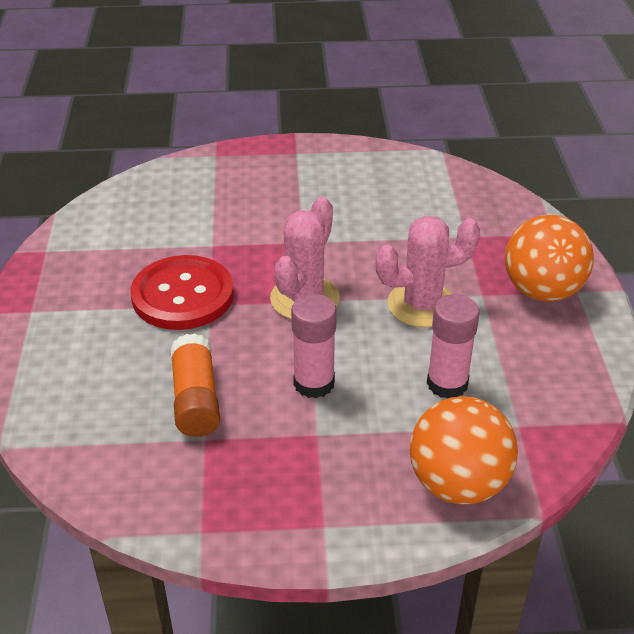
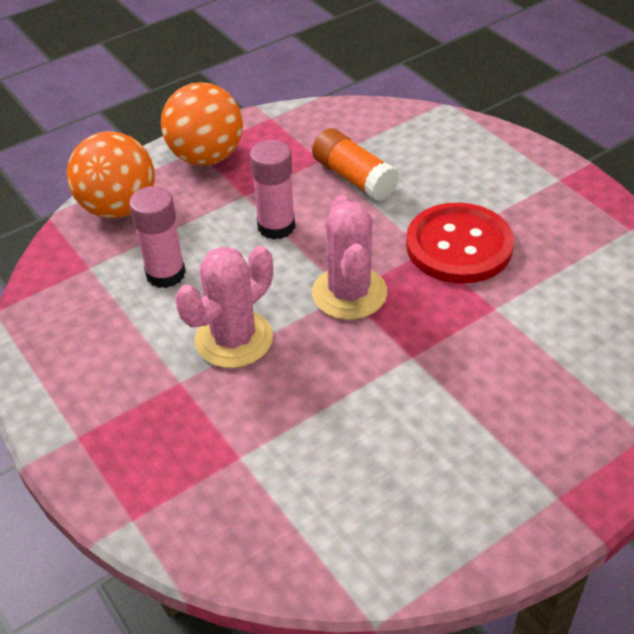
camera: 150 degrees right, 5 degrees up
orange ball [505,215,594,301] -> orange ball moved to [161,82,243,166]

